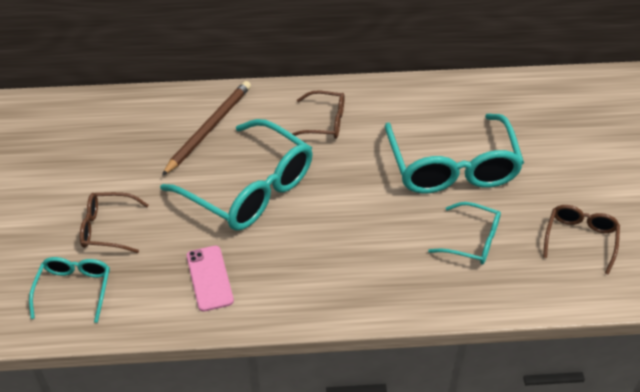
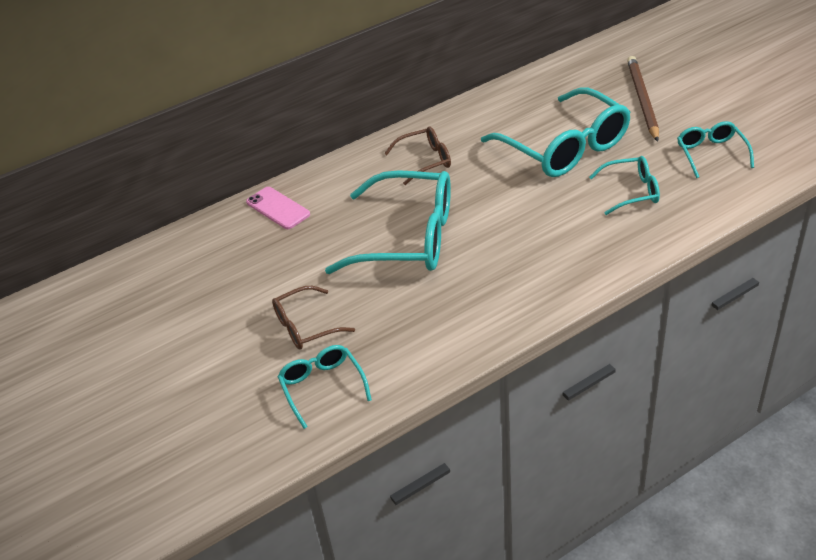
camera: 25 degrees left, 5 degrees down
brown pencil [162,81,251,176] -> brown pencil moved to [627,56,659,142]
pink phone [187,246,234,312] -> pink phone moved to [246,187,310,229]
brown glasses [543,205,620,274] -> turquoise glasses [677,121,754,178]

